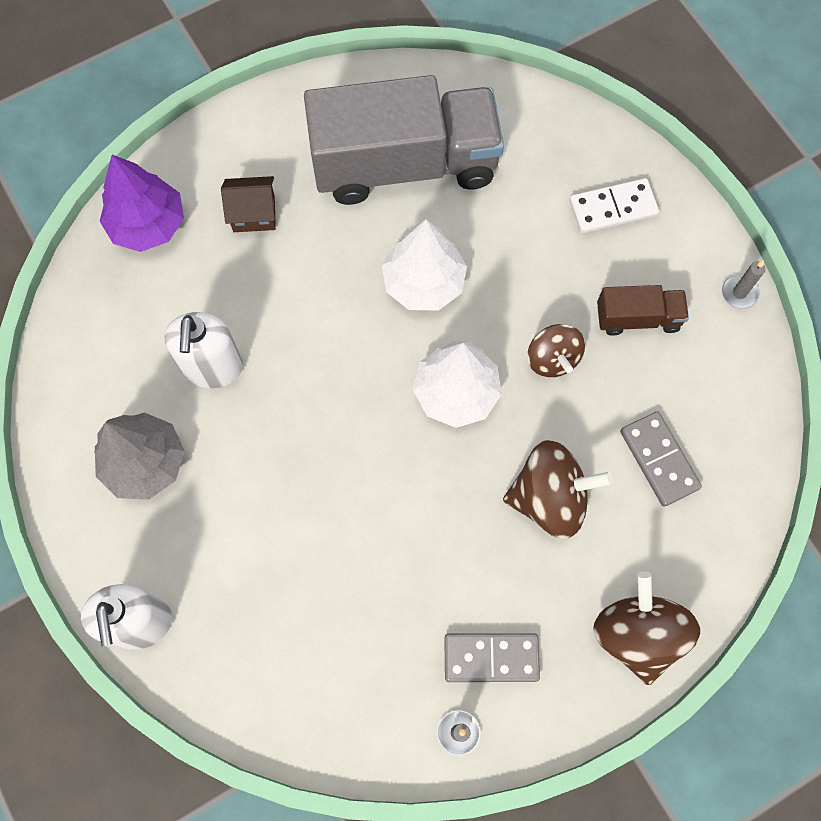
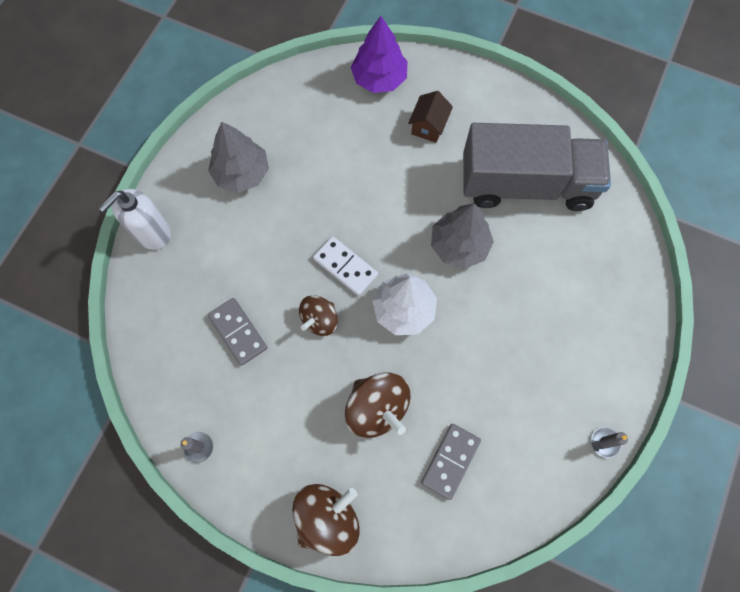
camera: 55 degrees right, 0 degrees up
white soap dispenser [164,312,243,388] -> none
brown house [221,176,276,232] -> brown house turned 60 degrees clockwise [408,91,453,143]
grey truck [304,75,504,205] -> grey truck turned 45 degrees counterclockwise [463,123,611,211]
white tree [382,219,467,311] -> grey tree [431,203,494,269]
grey domino [444,633,540,682] -> grey domino moved to [208,298,267,366]
brown spinning top [528,324,585,377] -> brown spinning top moved to [299,295,338,336]
white domino [569,178,659,234] -> white domino moved to [313,236,378,296]
brown truck [597,285,689,336] -> none

